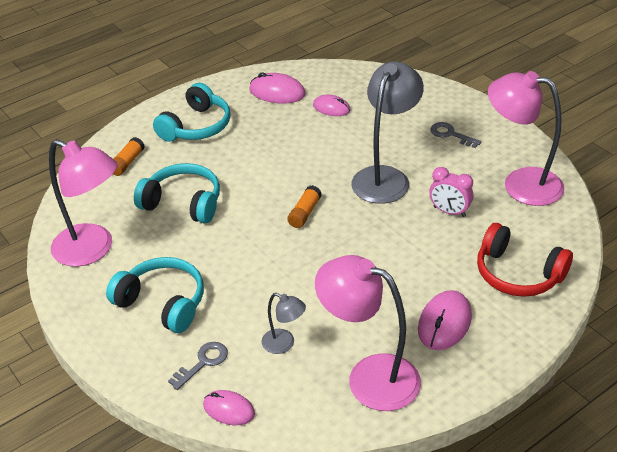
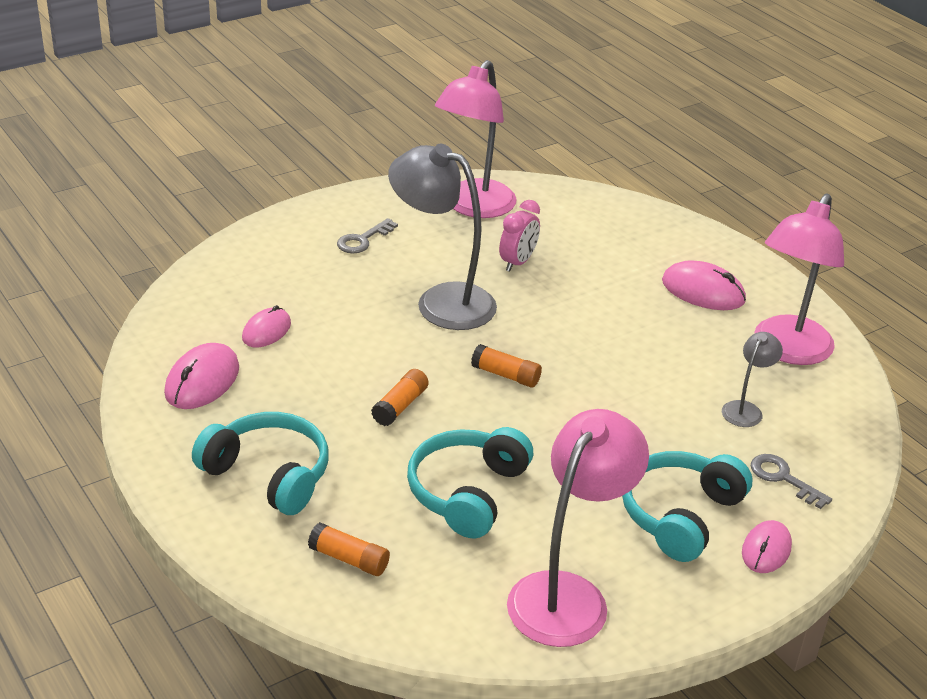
camera: 90 degrees left, 5 degrees down
pink mouse [203,390,255,425] -> pink mouse moved to [742,520,792,573]
red headphones [477,223,573,297] -> none
none -> orange glue stick [371,369,429,426]

